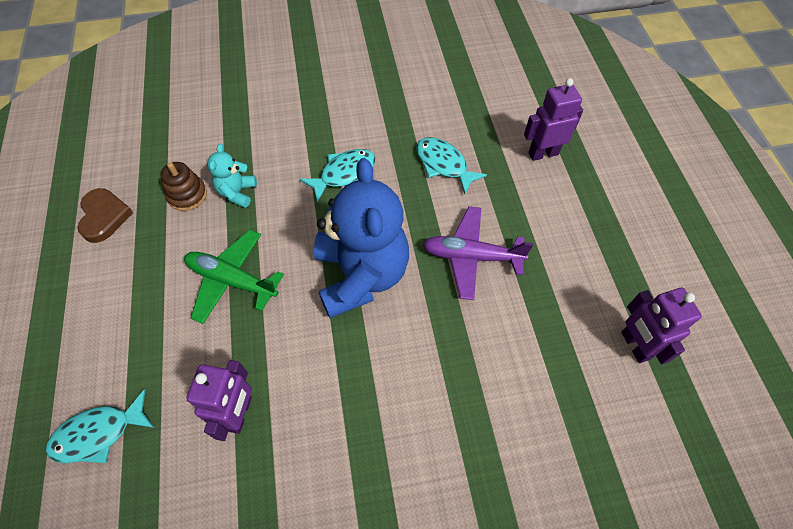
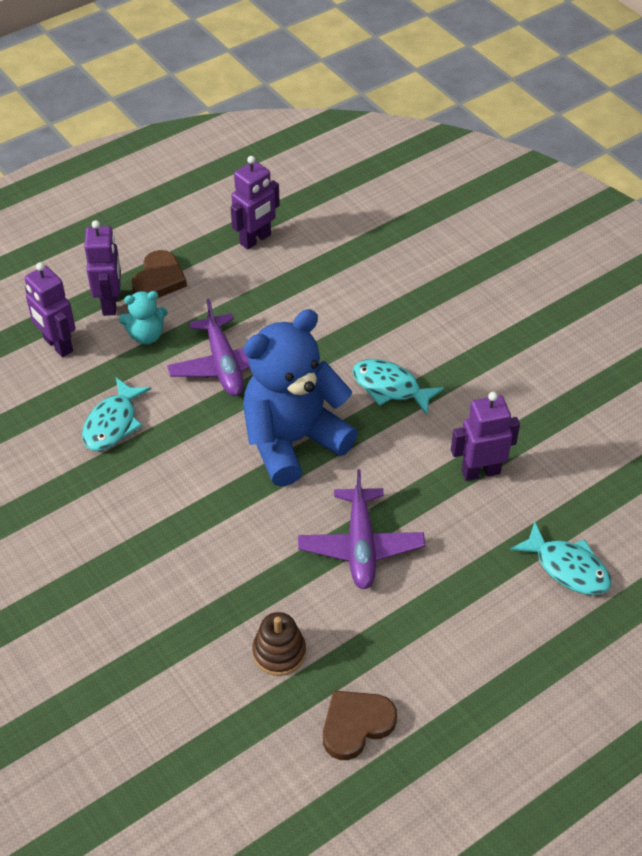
camera: 115 degrees left, 10 degrees down
green plane [184,230,284,324] -> purple plane [298,469,425,589]
turquoise teddy bear [207,144,257,208] -> turquoise teddy bear moved to [119,291,168,344]
turquoise fish [300,149,376,202] -> turquoise fish moved to [352,359,444,415]
none -> purple robot [84,220,121,316]
none -> brown heart [131,250,187,298]

